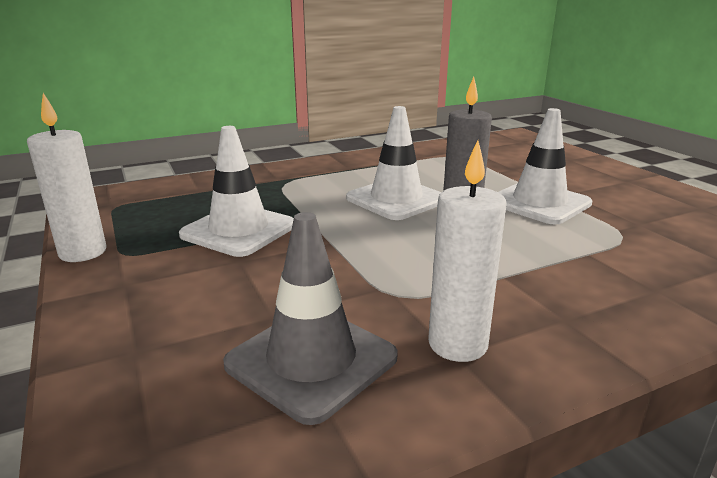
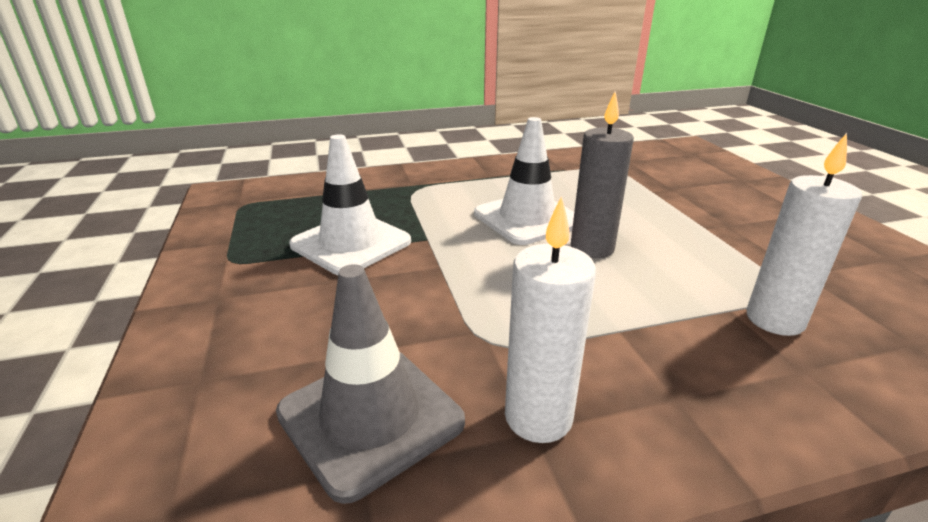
camera: 10 degrees right, 5 degrees up
white candle [27,93,107,262] -> white candle moved to [747,133,862,336]
white traffic cone [498,108,592,224] -> none

